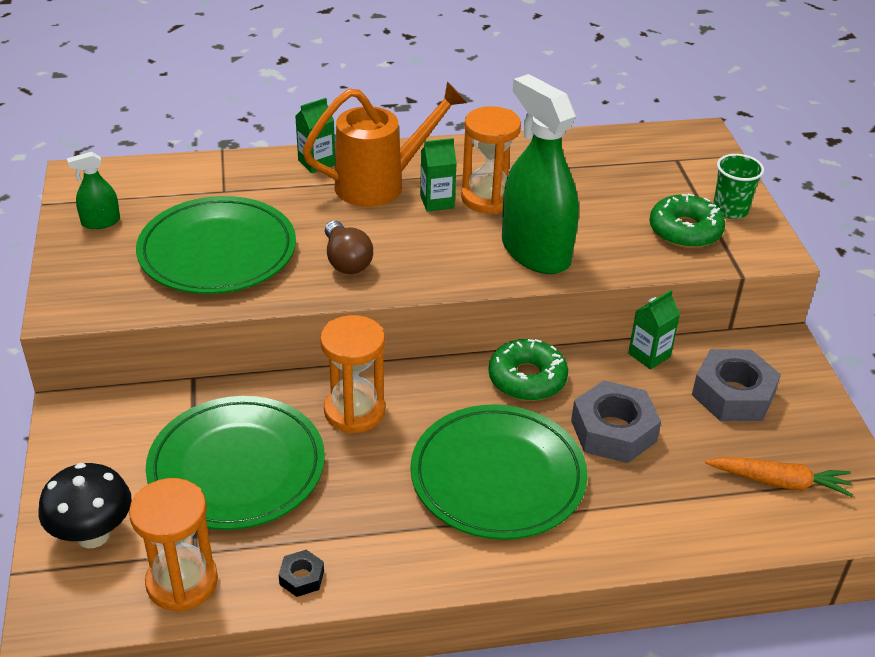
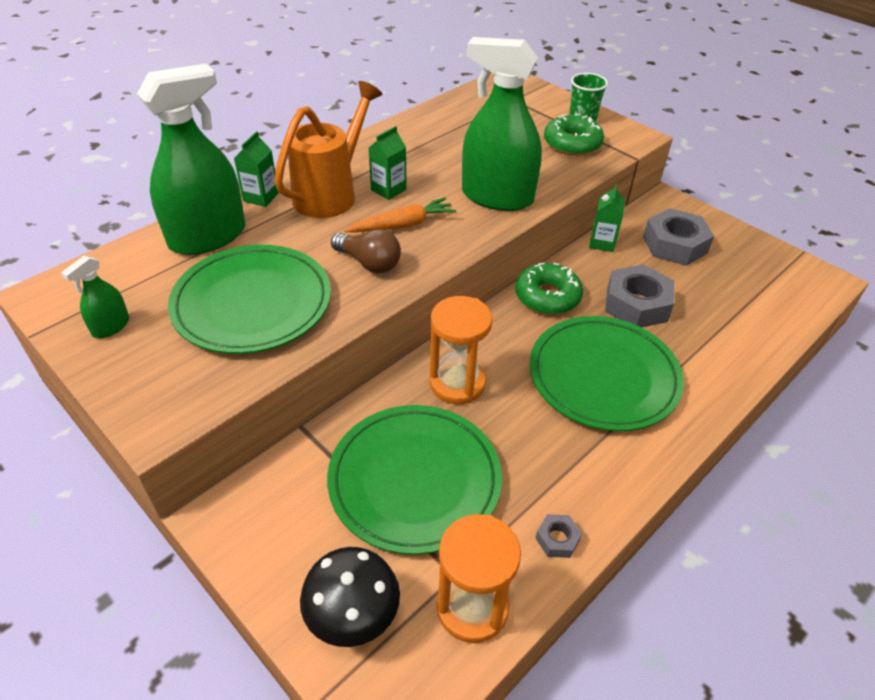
camera: 35 degrees left, 5 degrees up
black nut [278,550,324,597] -> grey nut [535,514,582,558]
orange hourglass [461,106,521,214] -> none
orange carrot [705,457,853,497] -> orange carrot moved to [344,197,456,232]
none -> green spray bottle [137,64,245,255]

